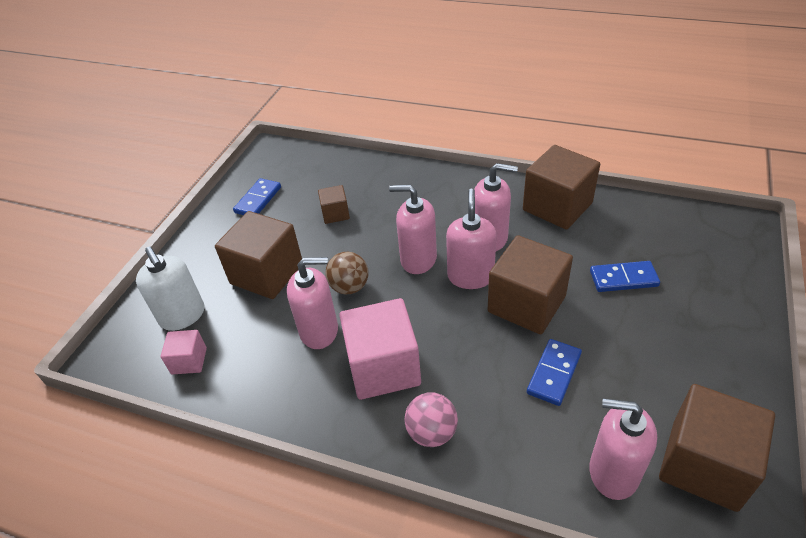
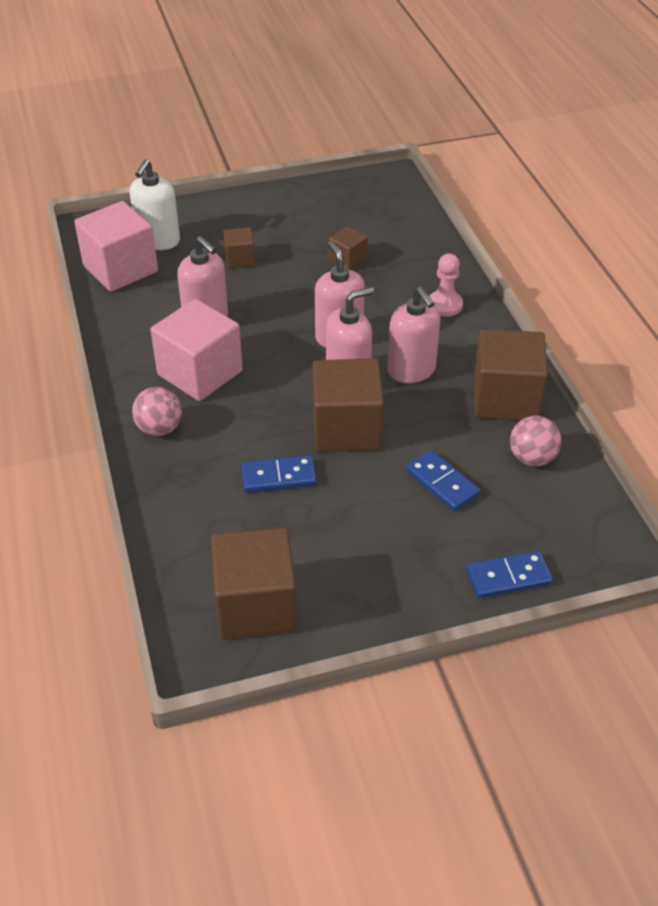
camera: 50 degrees right, 0 degrees up
pink cube [161,330,207,375] -> pink cube [74,201,158,292], size x1.98
brown cube [215,211,302,299] -> brown cube [223,227,255,268], size x0.50
blue domino [233,178,281,215] -> blue domino moved to [467,551,553,598]
brown ball [325,252,369,295] -> none
pink soap dispenser [589,399,657,500] -> none
none -> pink pawn [429,253,463,317]
none -> pink ball [510,416,561,466]

